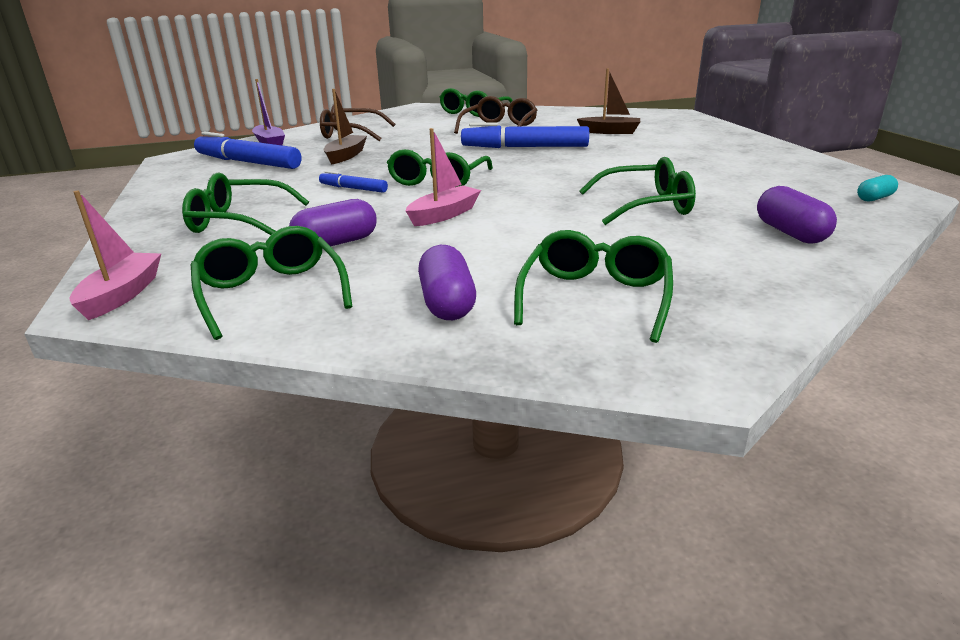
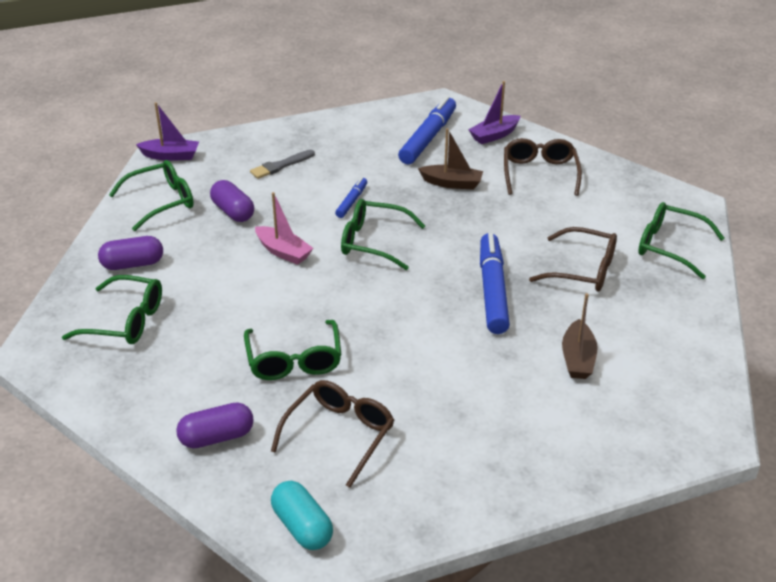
camera: 85 degrees right, 10 degrees up
pink boat [69,191,162,320] -> purple boat [136,102,199,161]
green glasses [182,172,309,235] -> grey brush [250,150,315,179]
turquoise capsule [857,175,898,202] -> turquoise capsule [271,481,333,550], size x1.66
none -> brown glasses [271,380,394,488]

